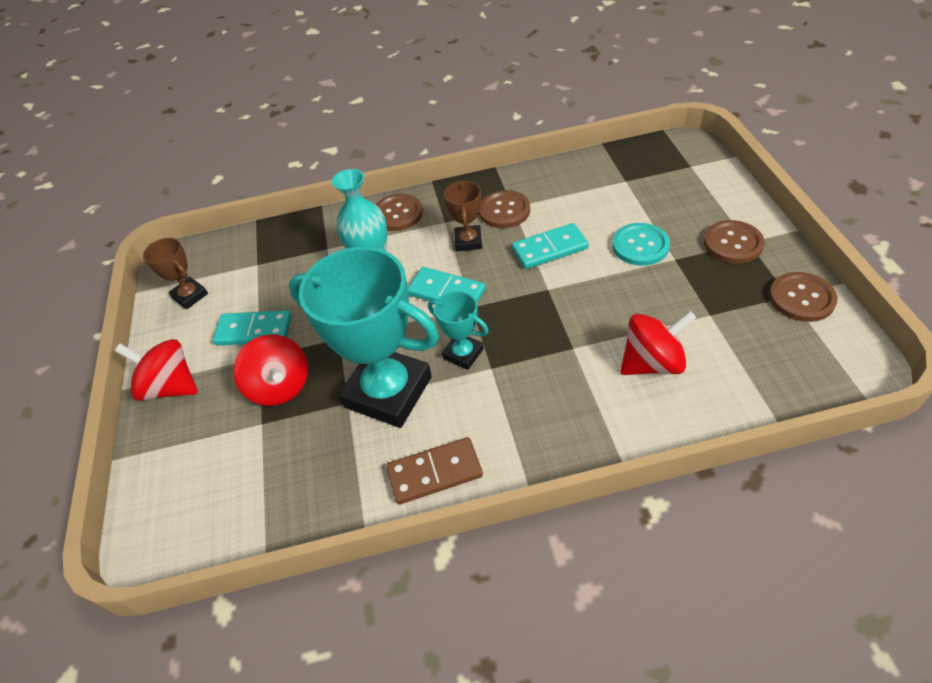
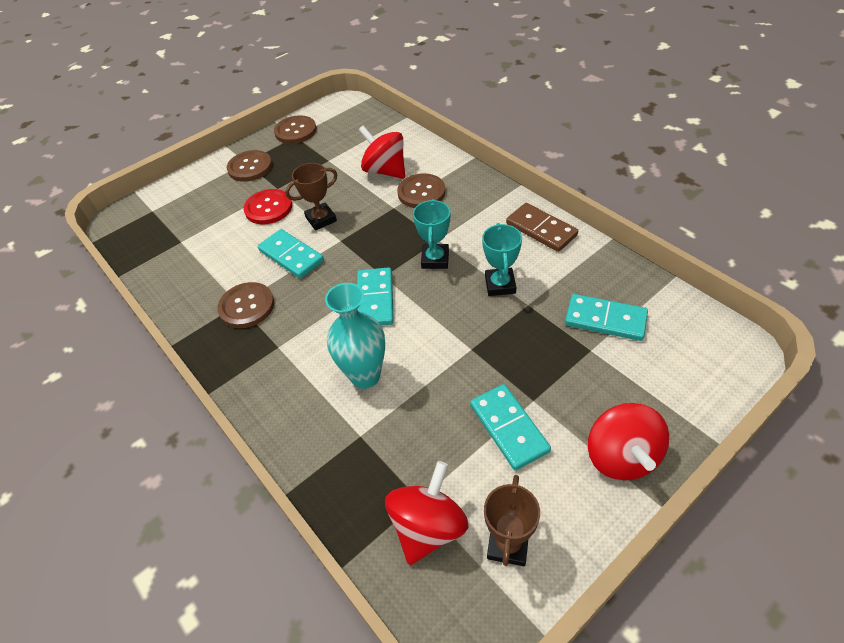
camera: 120 degrees left, 0 degrees up
red spinning top [233,334,308,406] -> red spinning top moved to [385,461,469,565]
turquoise trophy [289,247,439,428] -> turquoise trophy [482,223,522,296], size x0.47
brown button [376,194,423,231] -> brown button moved to [397,173,445,208]
brown trophy [444,180,482,252] -> brown trophy moved to [285,163,338,231]
turquoise button [612,223,670,266] -> red button [244,189,292,224]
none -> turquoise domino [565,294,648,341]

